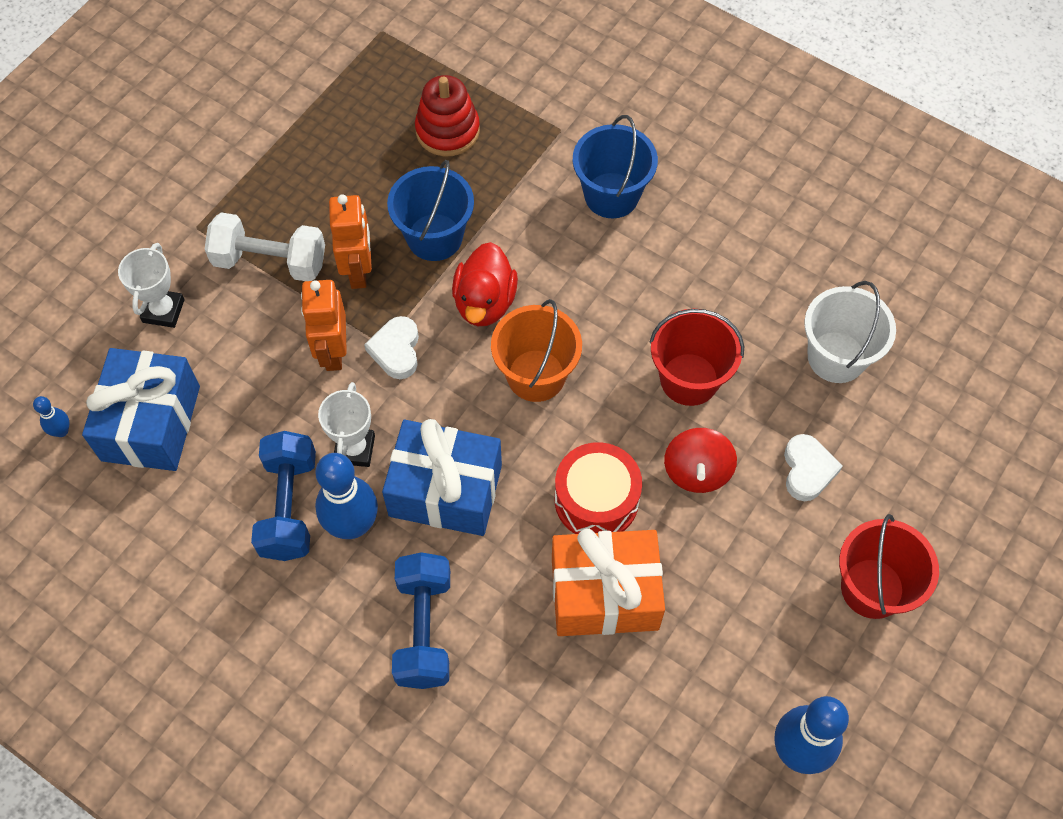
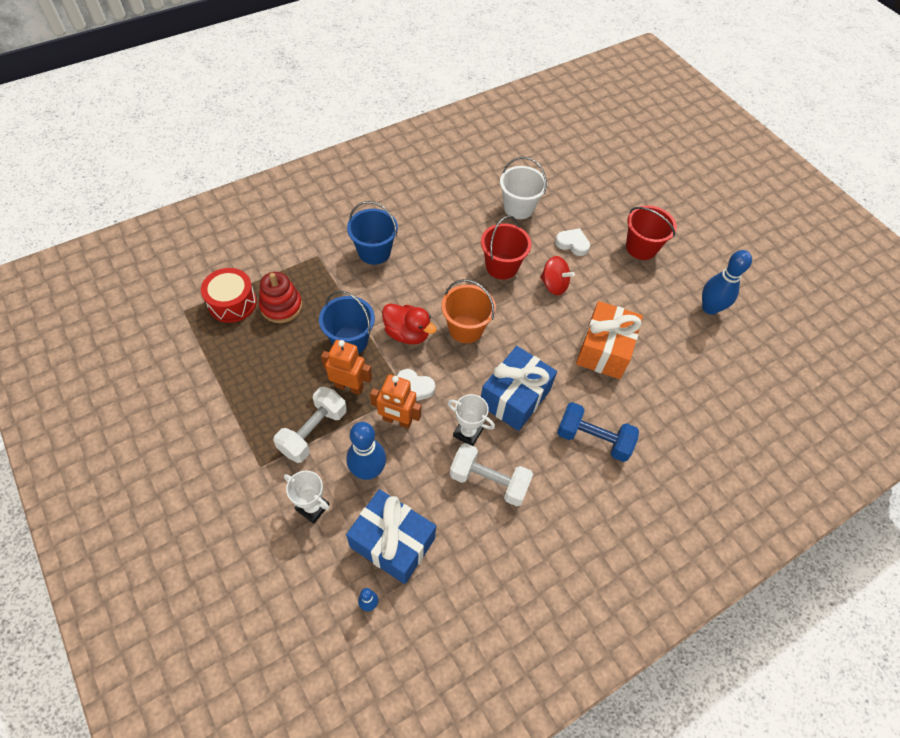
camera: 70 degrees left, 5 degrees down
blue dumbbell [251,431,316,561] -> white dumbbell [450,443,533,506]
blue bowling pin [315,453,378,539] -> blue bowling pin moved to [346,422,386,480]
red drum [555,442,642,534] -> red drum moved to [201,268,257,323]

